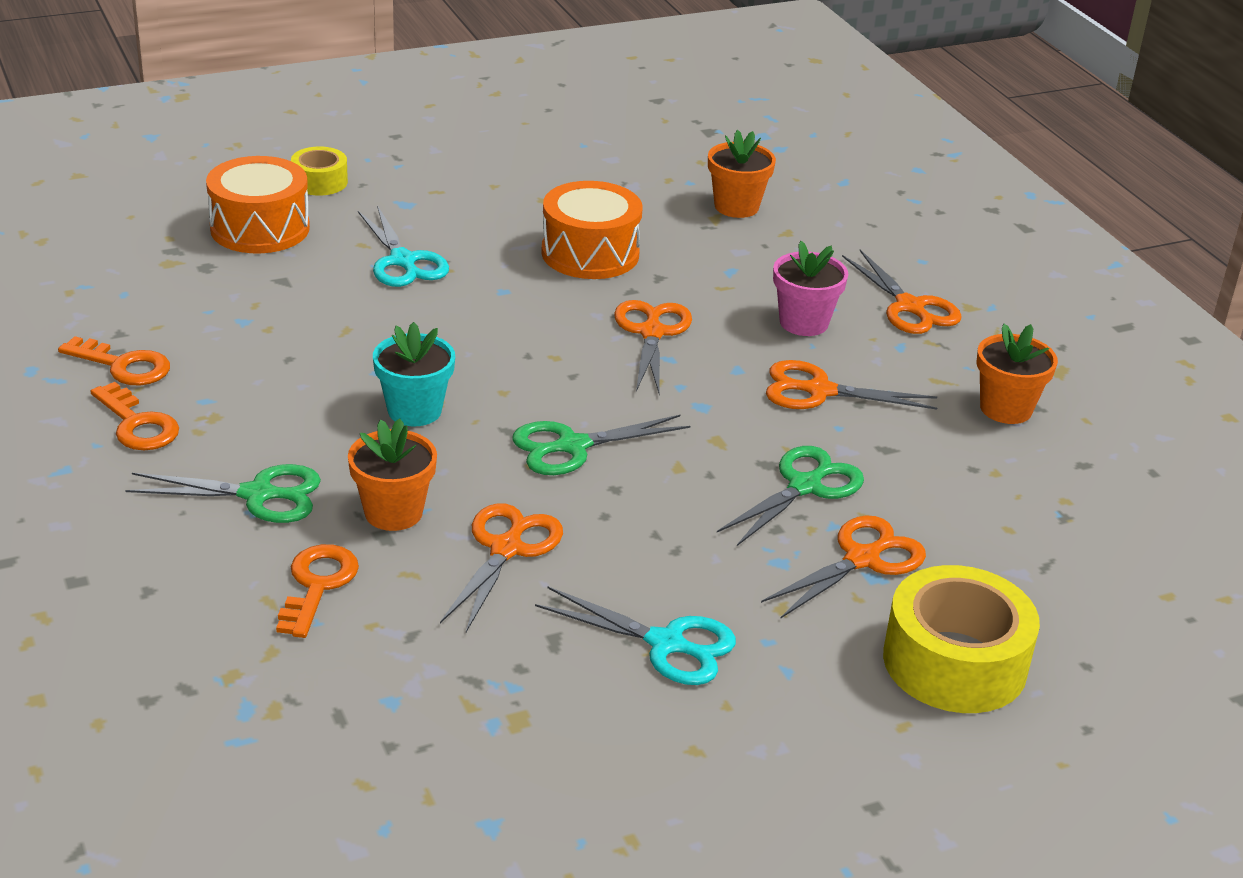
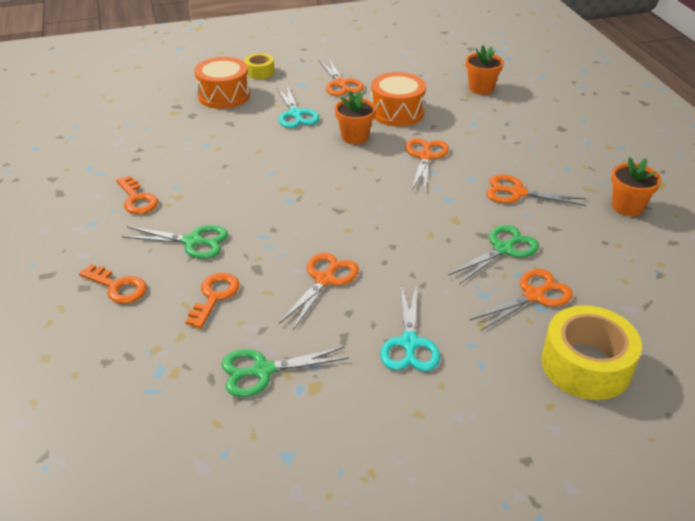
camera: 10 degrees right, 5 degrees up
orange key [58,336,170,385] -> orange key moved to [79,264,147,304]
orange flower pot [348,418,437,531] -> orange flower pot moved to [335,91,376,144]
turquoise flower pot [373,322,455,426] -> none
green scissors [512,415,690,475] -> green scissors moved to [221,347,349,397]
turquoise scissors [535,586,736,685] -> turquoise scissors turned 60 degrees clockwise [380,285,440,371]
pink flower pot [773,241,848,336] -> none
orange scissors [842,250,962,334] -> orange scissors moved to [319,59,364,96]

